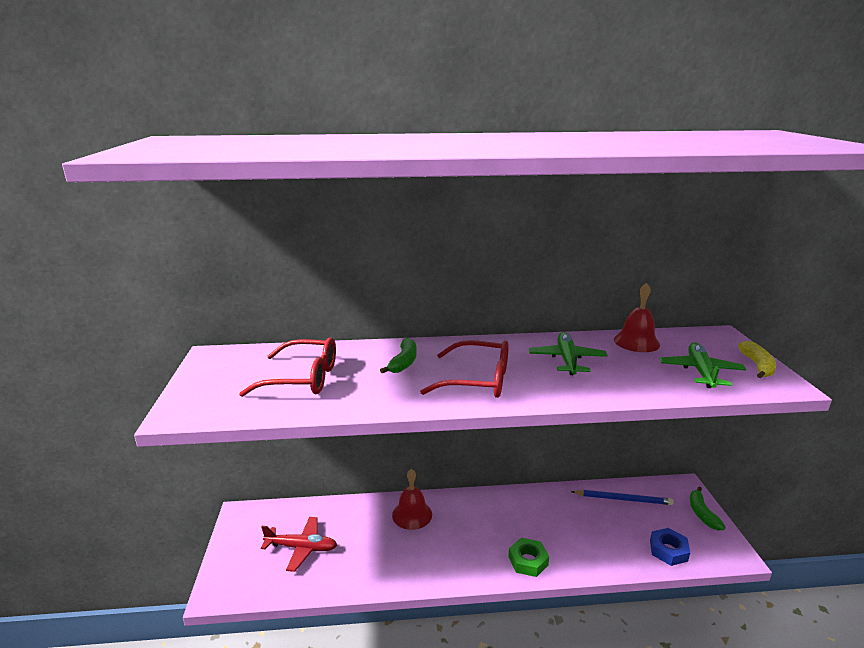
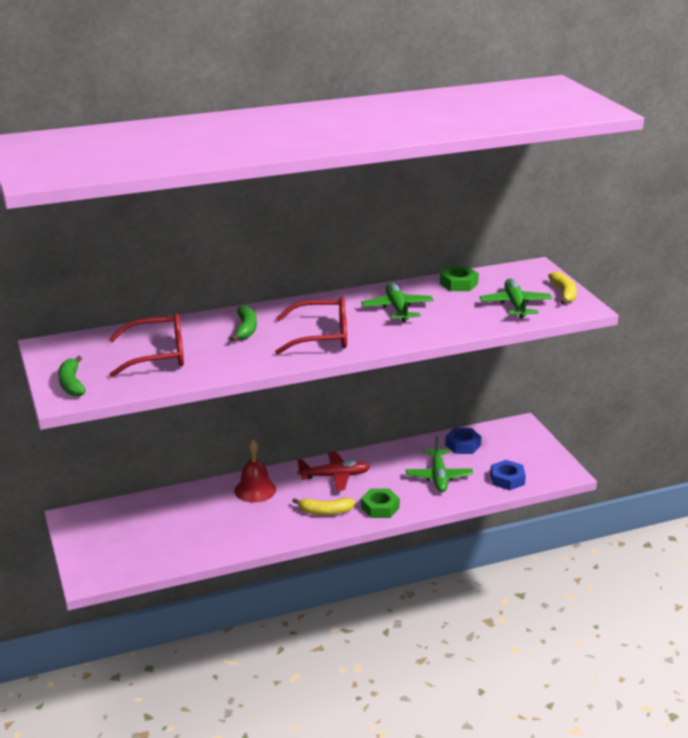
camera: 15 degrees left, 5 degrees up
red plane [261,517,337,572] -> red plane moved to [298,451,370,491]
blue pencil [571,490,674,505] -> blue nut [445,428,481,454]
red bell [614,283,660,352] -> green nut [440,266,479,291]
green banana [690,487,726,531] -> green banana moved to [58,356,86,397]
none -> yellow banana [292,498,355,515]
none -> green plane [406,437,473,492]

